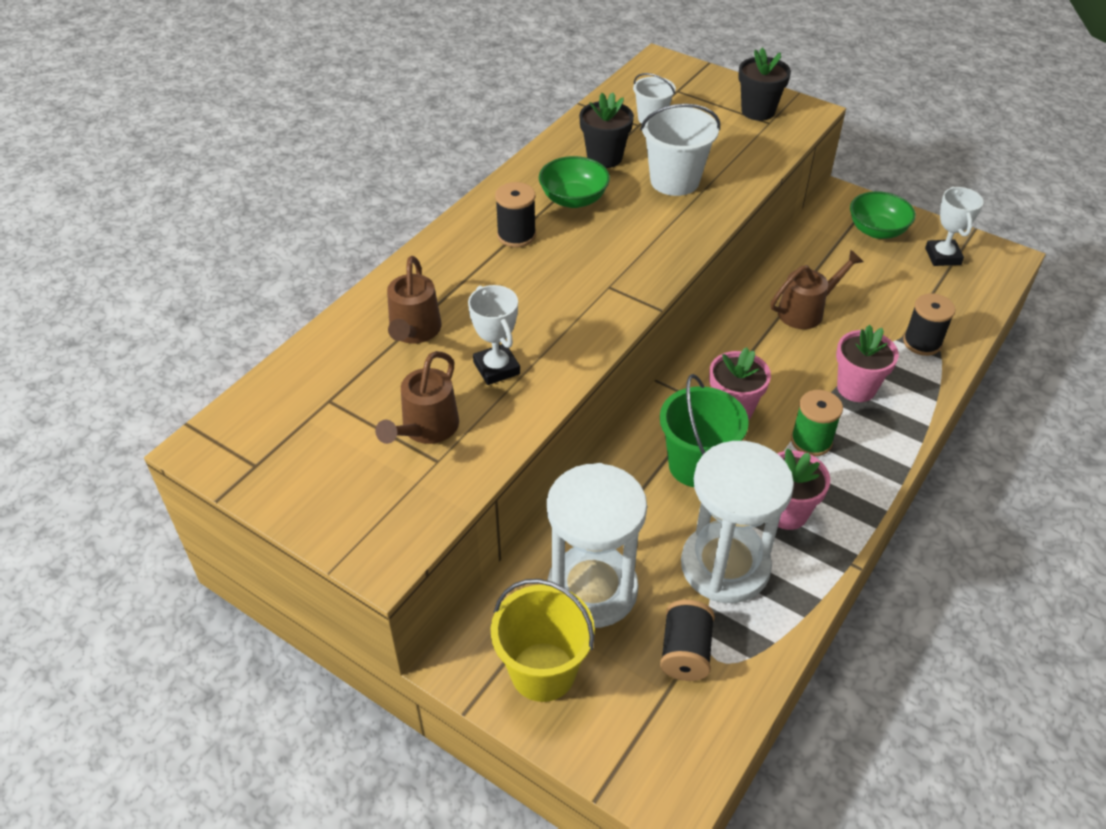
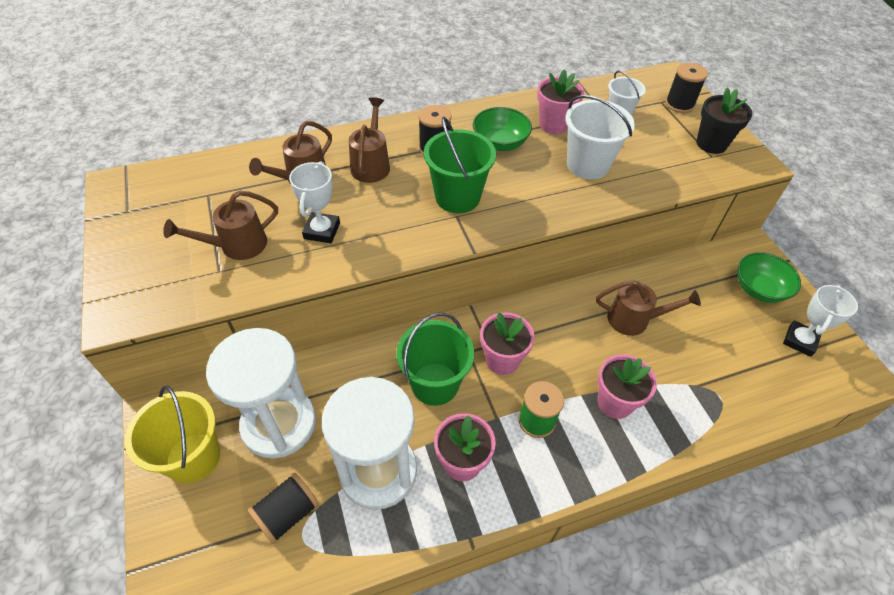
camera: 35 degrees right, 5 degrees up
black flower pot [579,93,634,168] -> pink flower pot [537,69,584,134]
black spool [903,293,955,356] -> black spool moved to [665,63,708,113]
none -> brown watering can [349,97,390,183]
none -> green bucket [424,117,496,213]

